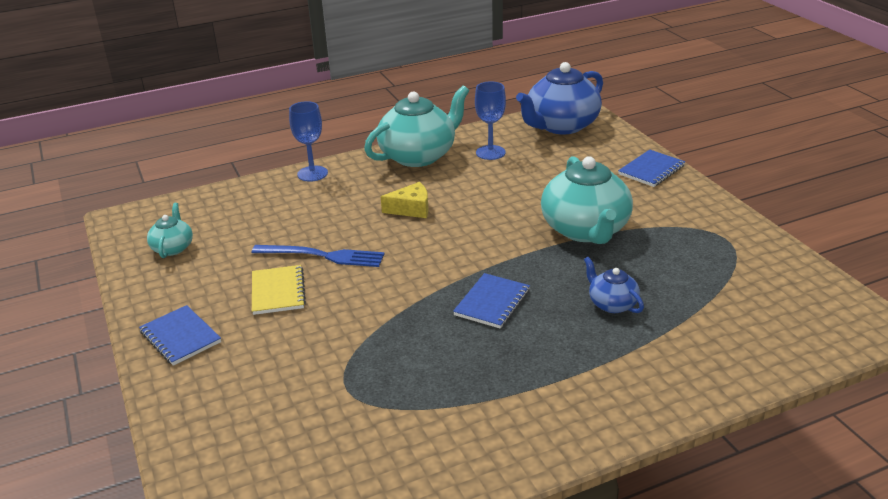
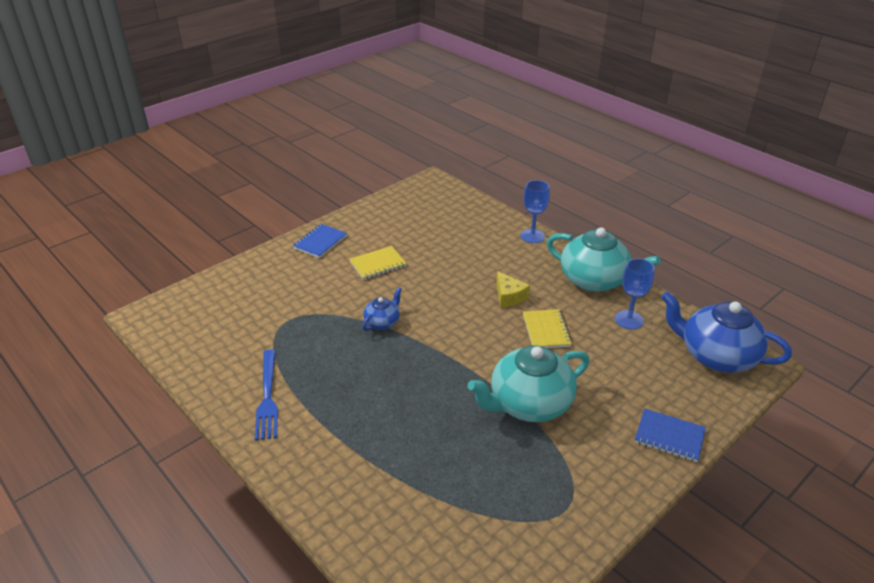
camera: 70 degrees right, 5 degrees up
turquoise teapot [147,203,193,258] -> none
blue fork [252,245,384,267] -> blue fork moved to [255,350,278,440]
blue notebook [453,273,530,329] -> none
blue teapot [584,257,644,313] -> blue teapot moved to [363,287,402,331]
none -> yellow notebook [523,309,572,348]

